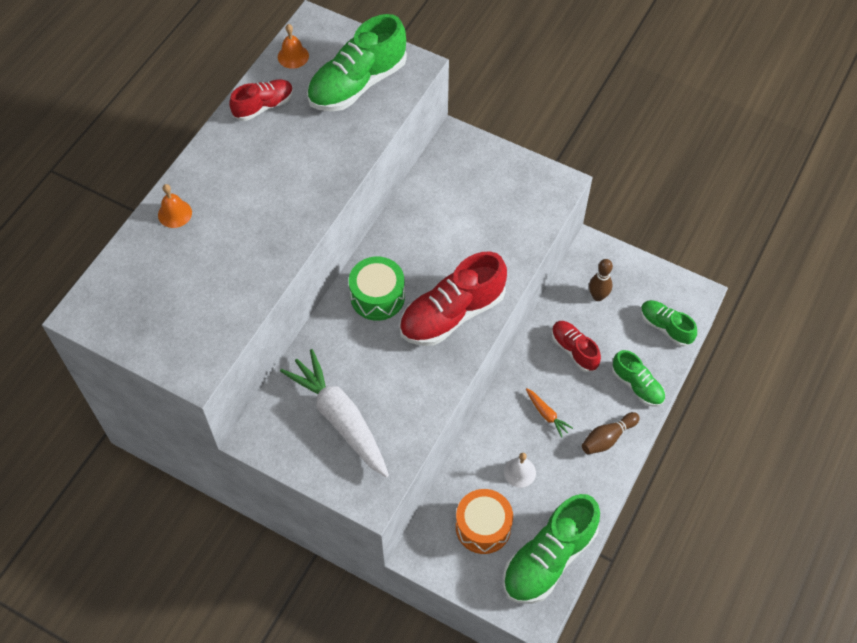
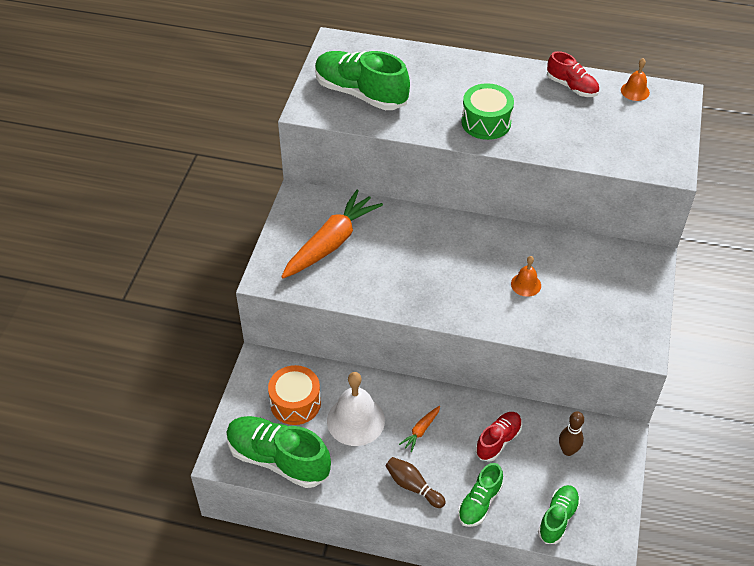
camera: 75 degrees right, 10 degrees down
orange bell [158,184,192,228] -> orange bell moved to [511,256,541,297]
white carrot [280,349,389,478] -> orange carrot [281,190,383,278]
green shoe [307,14,407,112] -> green shoe moved to [315,51,410,110]
green drum [349,257,405,321] -> green drum moved to [461,83,514,140]
red shoe [399,252,507,346] -> none
white bell [504,453,536,488] -> white bell [327,372,385,446], size x1.92

